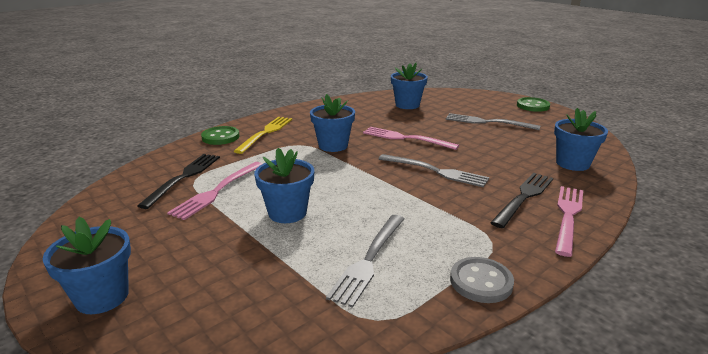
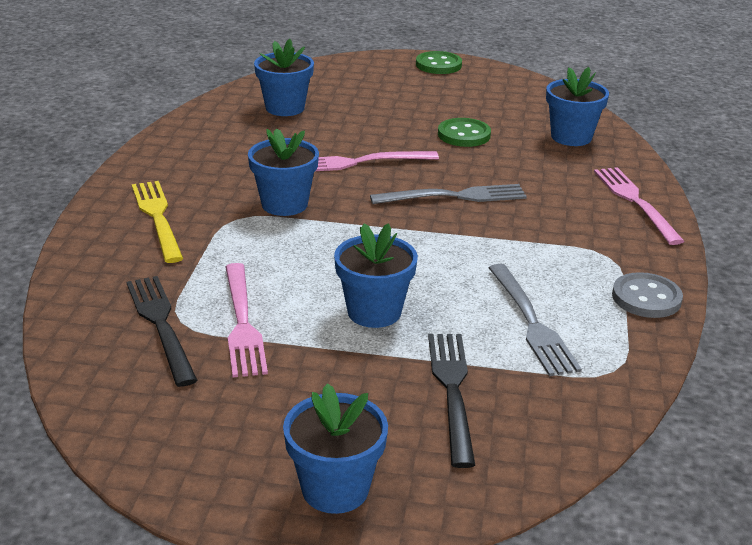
camera: 40 degrees left, 5 degrees up
green button [201,126,239,145] -> green button moved to [438,118,491,147]
grey fork [446,113,540,130] -> none
black fork [490,173,553,228] -> black fork moved to [428,334,475,468]

